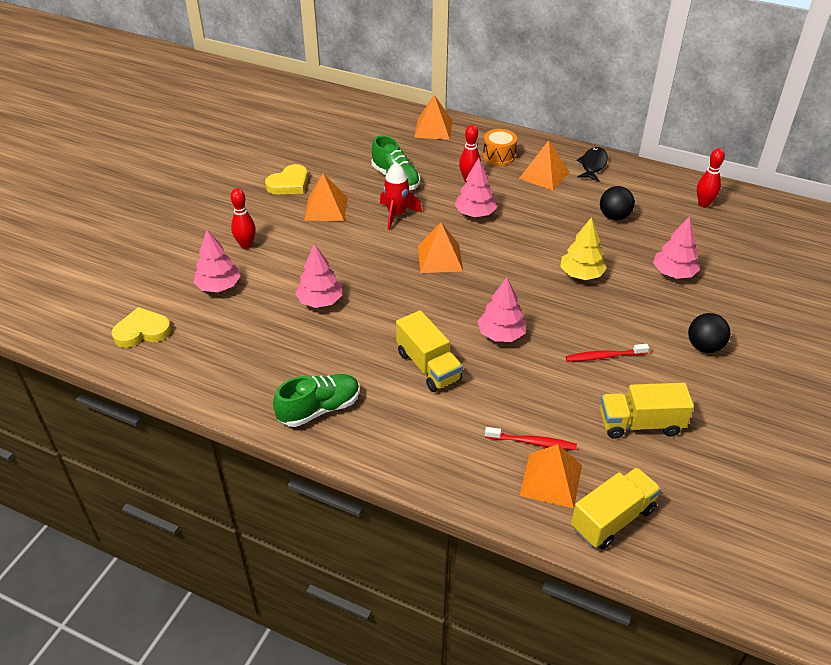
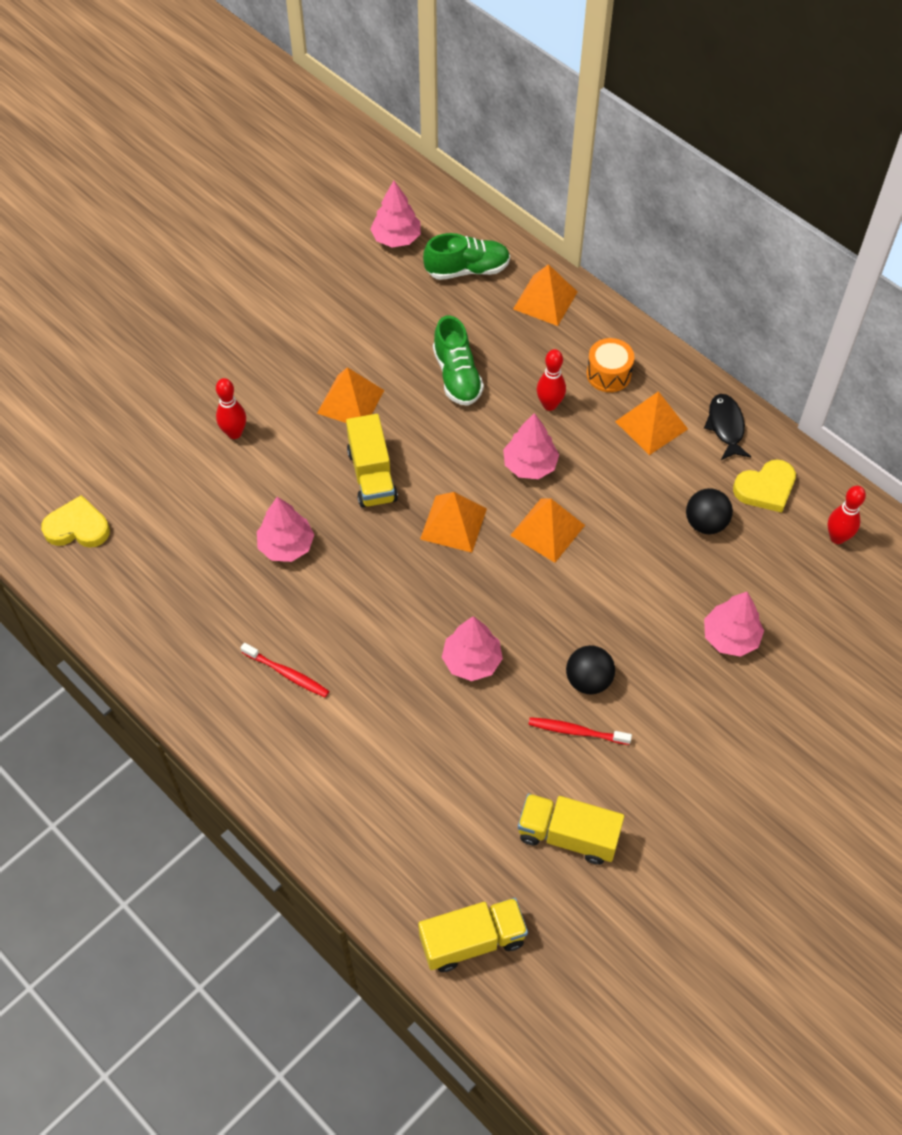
camera: 20 degrees right, 15 degrees up
pink tree [193,229,241,292] -> pink tree moved to [370,181,421,247]
yellow heart [265,164,308,194] -> yellow heart moved to [733,459,796,513]
green shoe [273,374,360,427] -> green shoe moved to [423,233,510,280]
red rocket [380,162,422,230] -> none
yellow truck [396,310,463,392] -> yellow truck moved to [346,414,398,508]
red toothbrush [485,427,577,450] -> red toothbrush moved to [241,643,329,697]
orange pyramid [519,444,582,509] -> orange pyramid moved to [510,498,585,563]
yellow tree [560,217,607,280] -> none
black fish [576,147,608,181] -> black fish turned 45 degrees counterclockwise [704,394,751,460]
black ball [688,313,730,353] -> black ball moved to [566,645,615,695]

